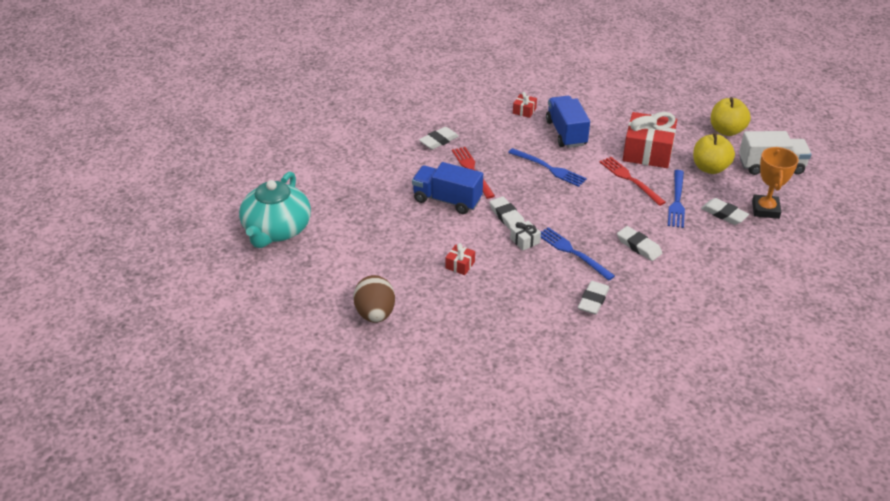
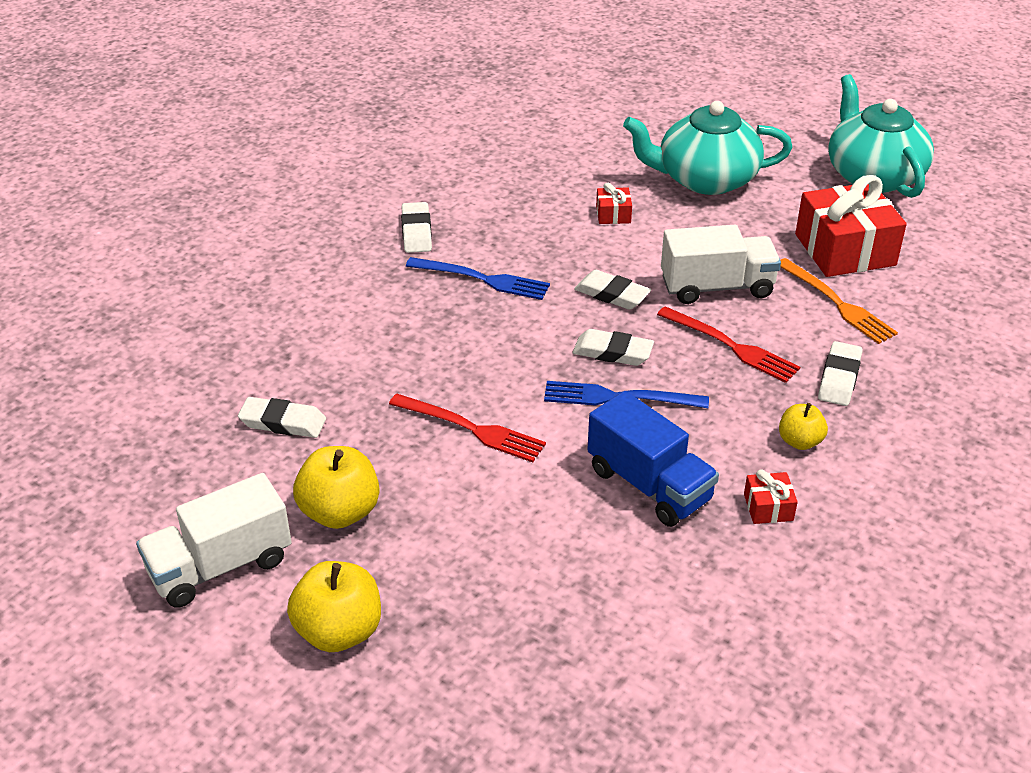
camera: 150 degrees right, 0 degrees up
brown egg [353,275,395,323] -> none
blue truck [412,162,483,214] -> white truck [661,225,781,304]
white gift [510,221,541,251] -> none
white eraser [617,226,662,261] -> white eraser moved to [573,329,654,366]
red gift [623,112,677,168] -> red gift moved to [795,175,907,277]
blue fork [668,170,685,228] -> none
orange trophy [752,147,799,219] -> none
none -> turquoise teapot [623,101,793,195]
none -> yellow apple [779,403,828,450]
none -> orange fork [781,258,898,344]

